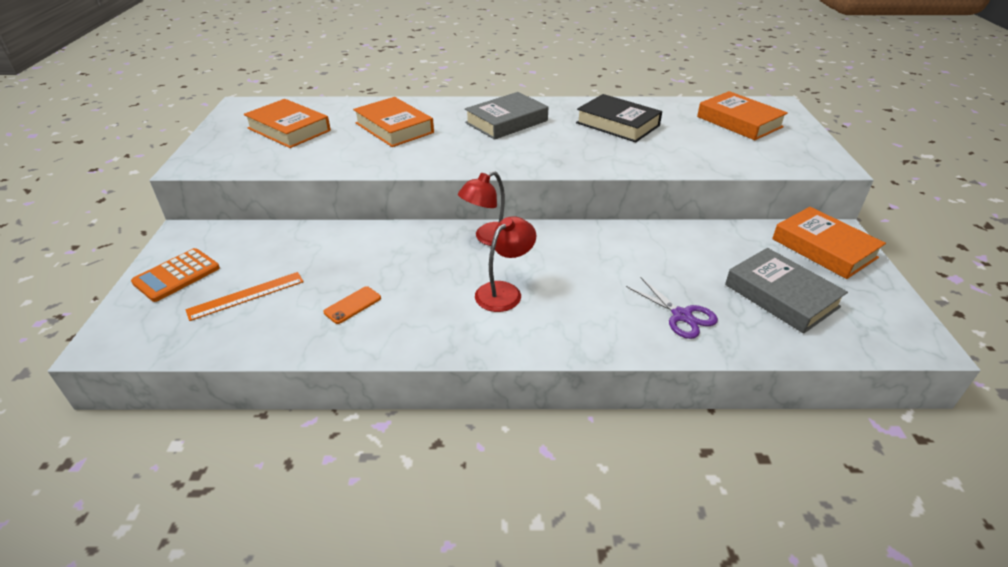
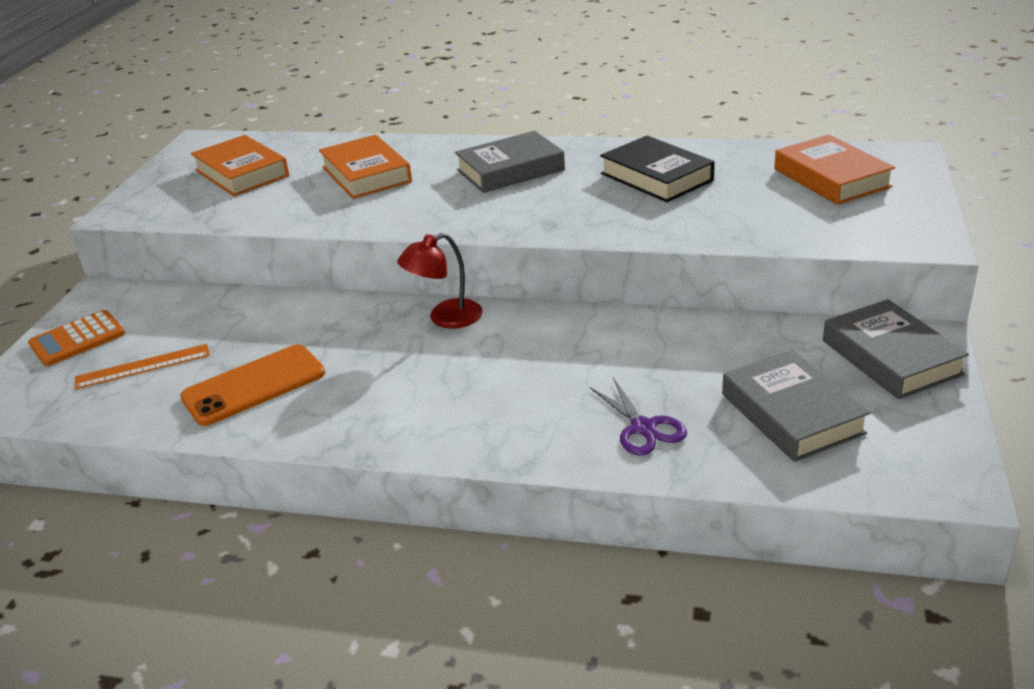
camera: 15 degrees right, 5 degrees down
orange phone [323,286,381,324] -> orange phone [180,344,325,426], size x2.04
red lamp [475,216,536,312] -> none
orange book [772,207,886,279] -> grey book [823,299,969,399]

